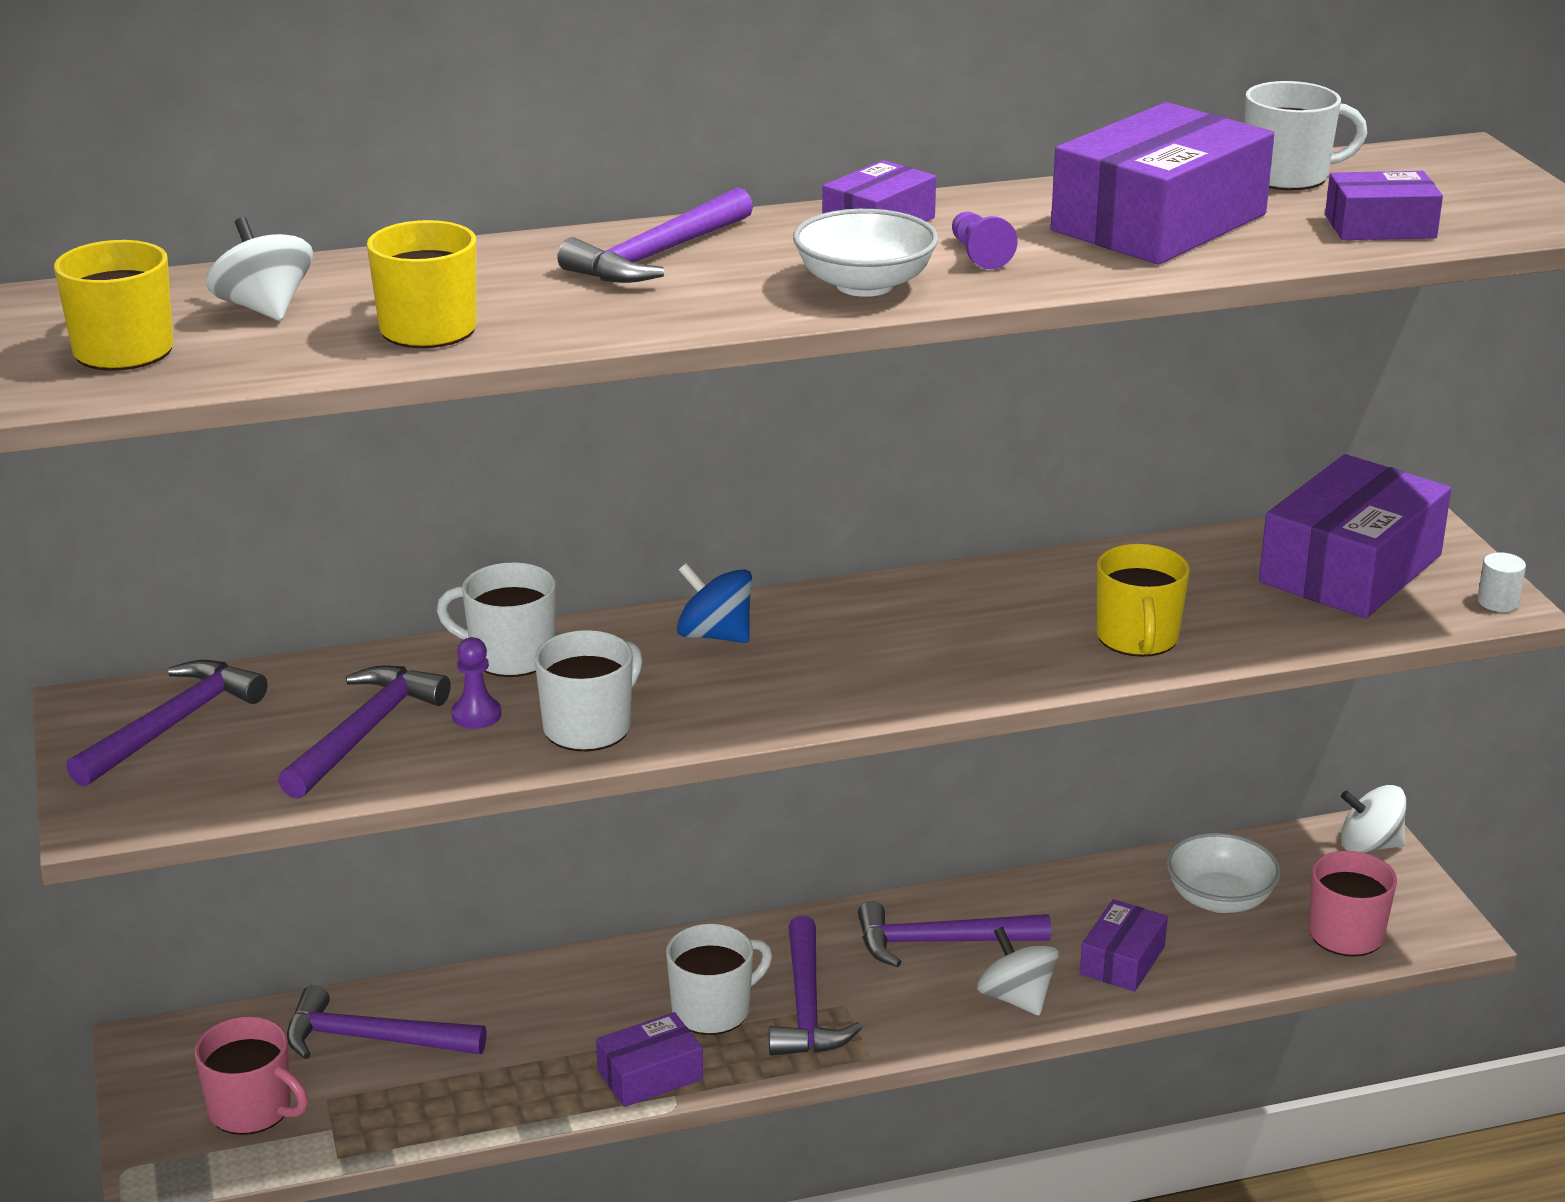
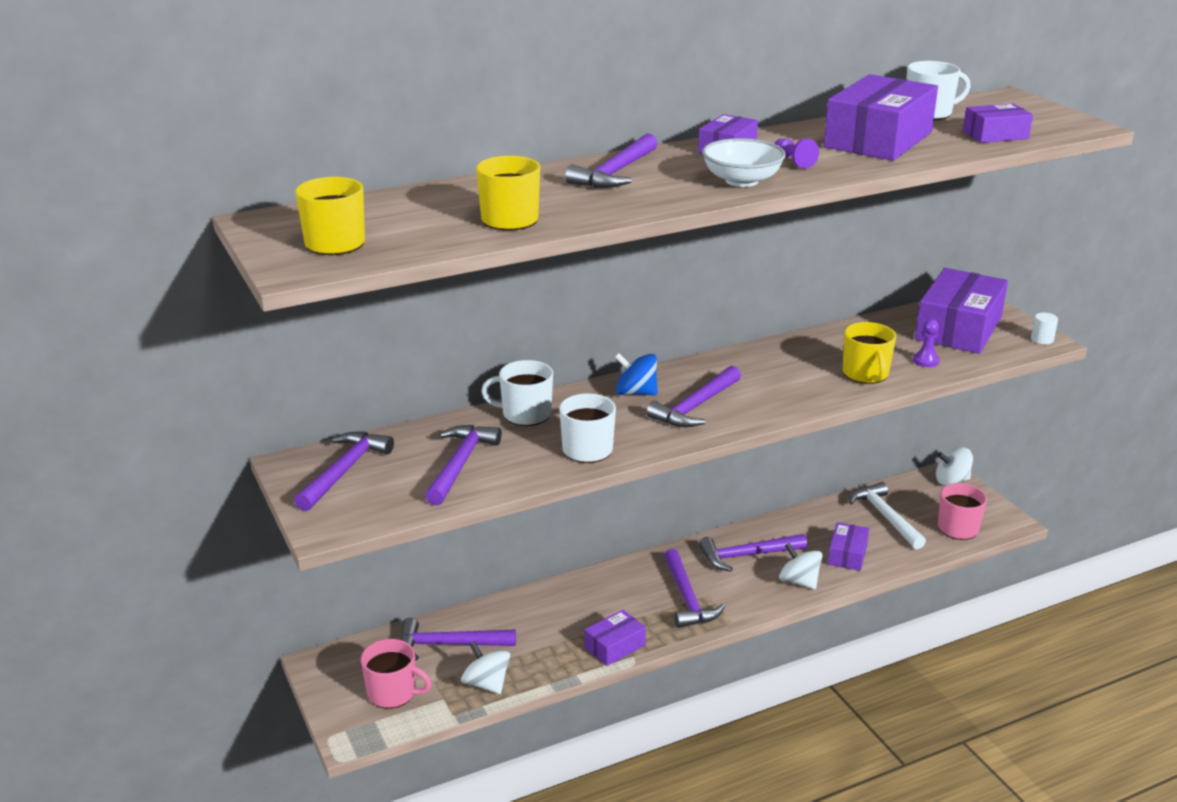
camera: 10 degrees left, 0 degrees up
white spinning top [206,217,313,321] -> white spinning top moved to [461,641,510,694]
purple pawn [451,637,501,729] -> purple pawn moved to [913,319,940,367]
white mug [666,924,772,1035] -> none
white bowl [1166,832,1281,913] -> white hammer [849,482,926,549]
none -> purple hammer [646,366,741,427]

